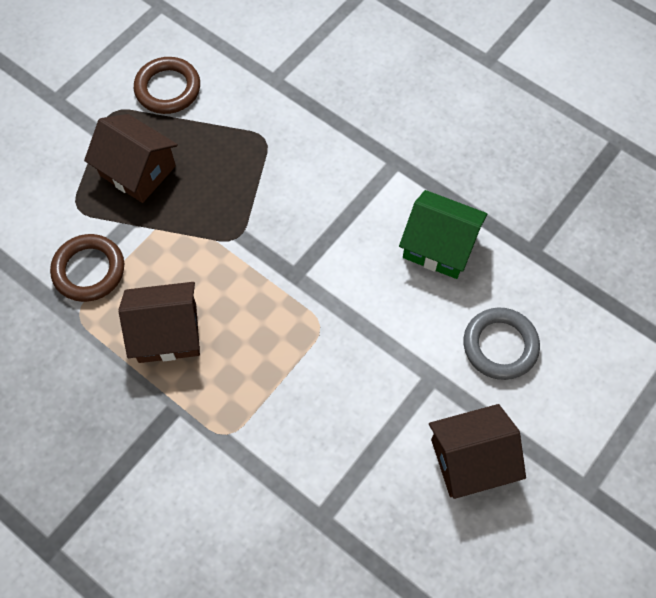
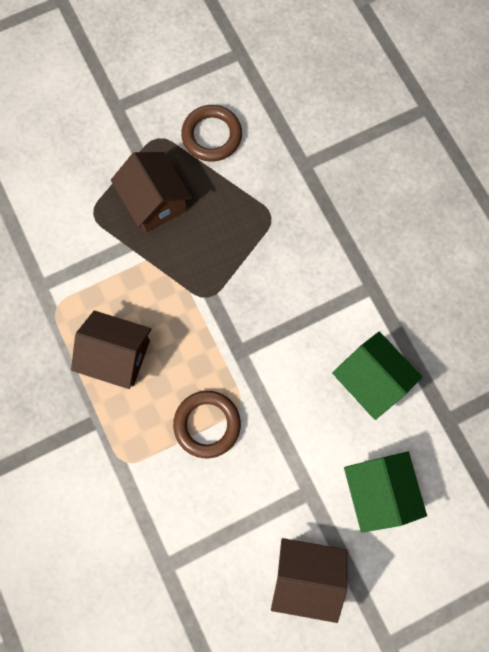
camera: 25 degrees right, 10 degrees up
brown ring [50,234,124,302] -> brown ring moved to [173,391,241,458]
grey ring [464,307,540,380] -> green house [344,452,427,533]

